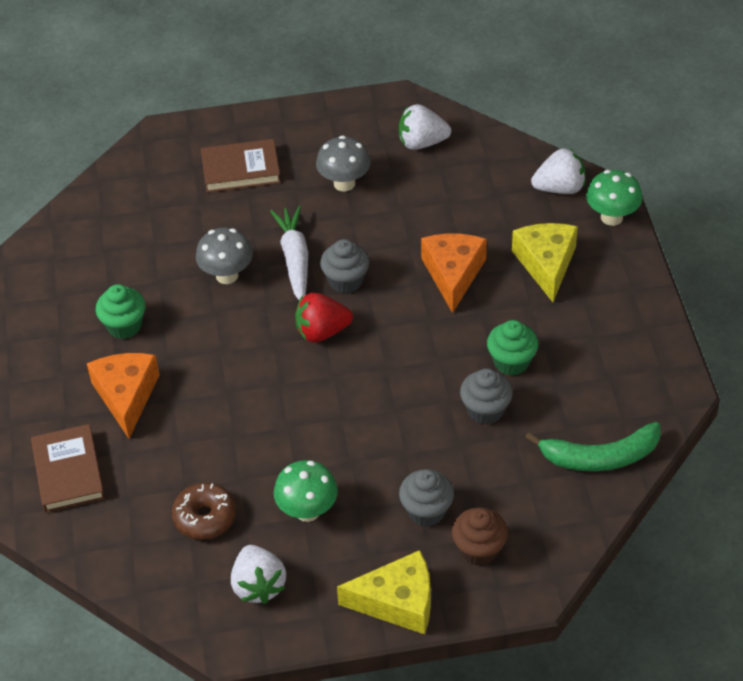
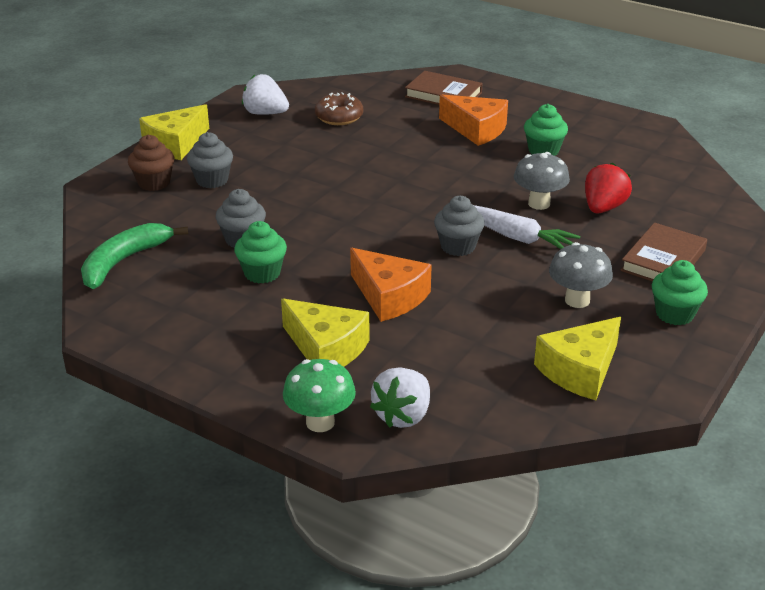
camera: 130 degrees right, 15 degrees down
green mushroom [274,460,338,522] -> none
red strawberry [295,293,353,342] -> red strawberry moved to [585,163,632,214]
white strawberry [399,104,451,150] -> yellow cheese [534,317,621,400]
none -> green cupcake [652,260,708,325]

